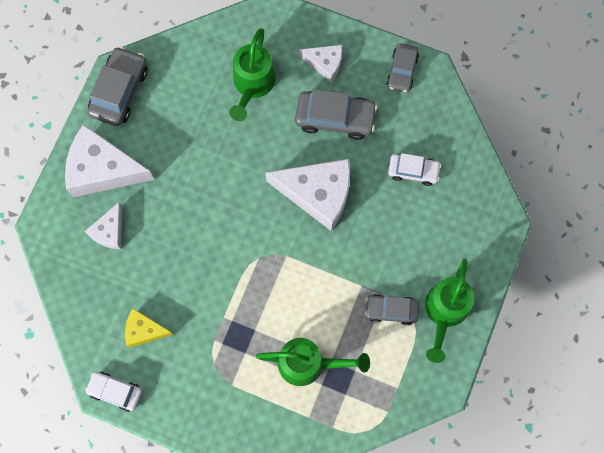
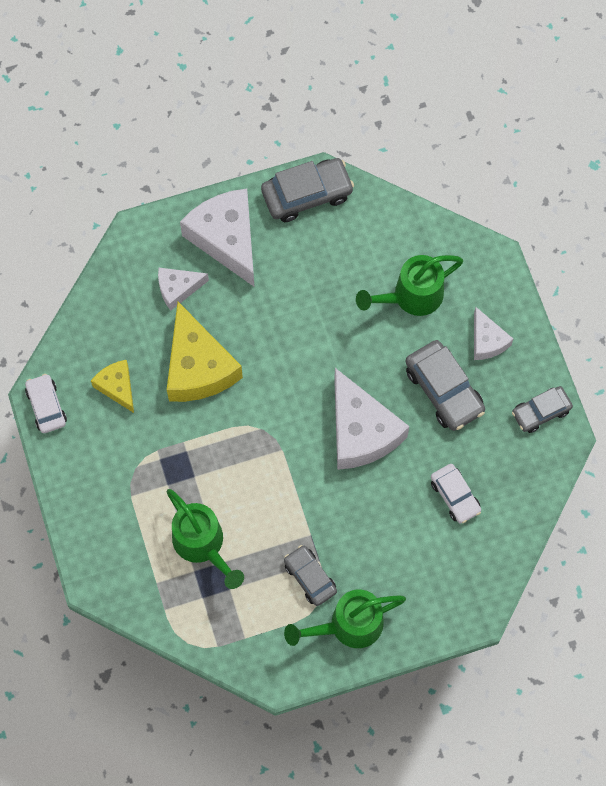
camera: 50 degrees right, 5 degrees down
none -> yellow cheese [167,302,243,402]

